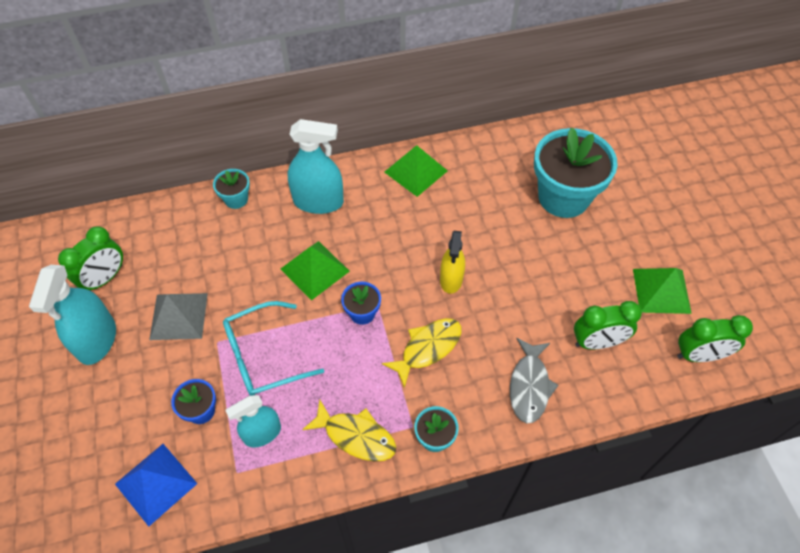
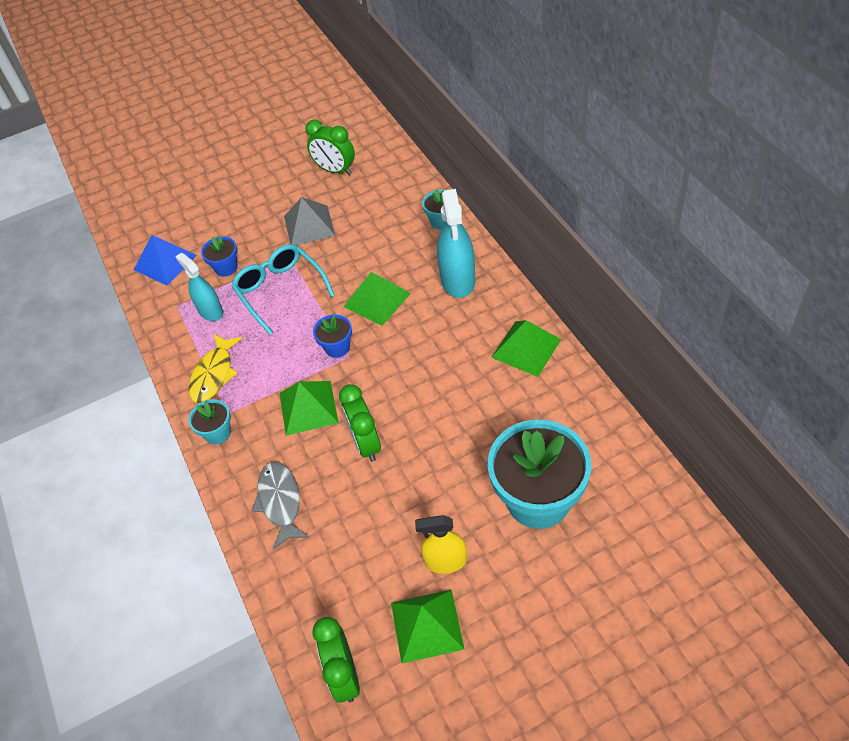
camera: 85 degrees right, 5 degrees down
turquoise spray bottle [29,265,116,365] -> none
yellow fish [382,318,462,388] -> green pyramid [280,381,339,436]
yellow spray bottle [440,231,465,294] -> yellow spray bottle moved to [415,515,467,574]
grey fish [510,338,559,423] -> grey fish turned 75 degrees clockwise [252,462,309,550]
green clock [574,301,642,349] -> green clock moved to [339,384,381,462]

